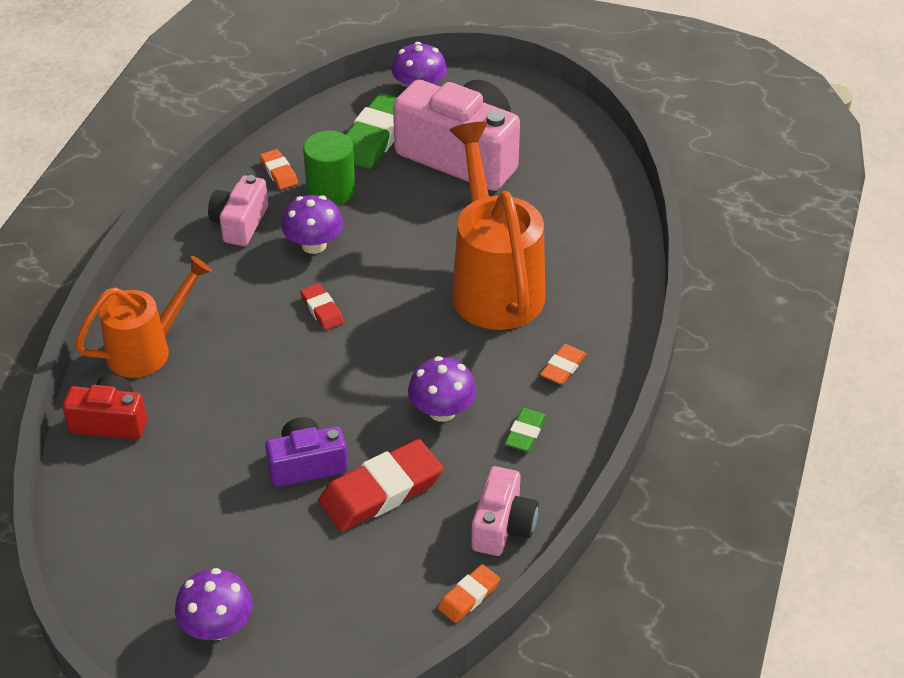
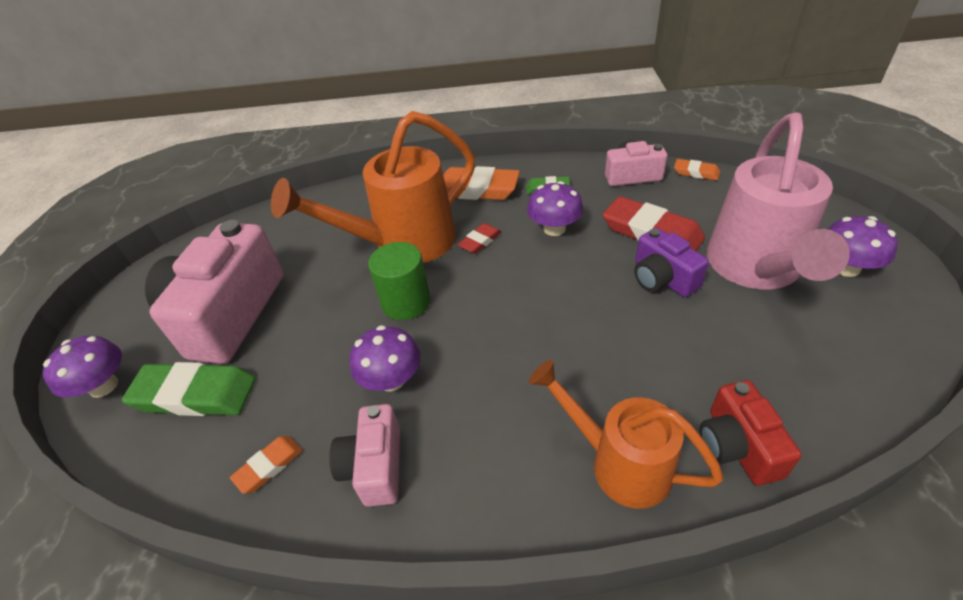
camera: 105 degrees left, 0 degrees up
pink camera [208,175,268,246] -> pink camera turned 90 degrees clockwise [329,404,400,507]
red eraser [300,283,344,330] -> red eraser moved to [457,223,501,254]
green cylinder [303,131,355,205] -> green cylinder moved to [368,242,431,320]
orange eraser [540,344,586,385] -> orange eraser [443,166,520,200], size x1.96
none -> pink watering can [706,113,850,289]

